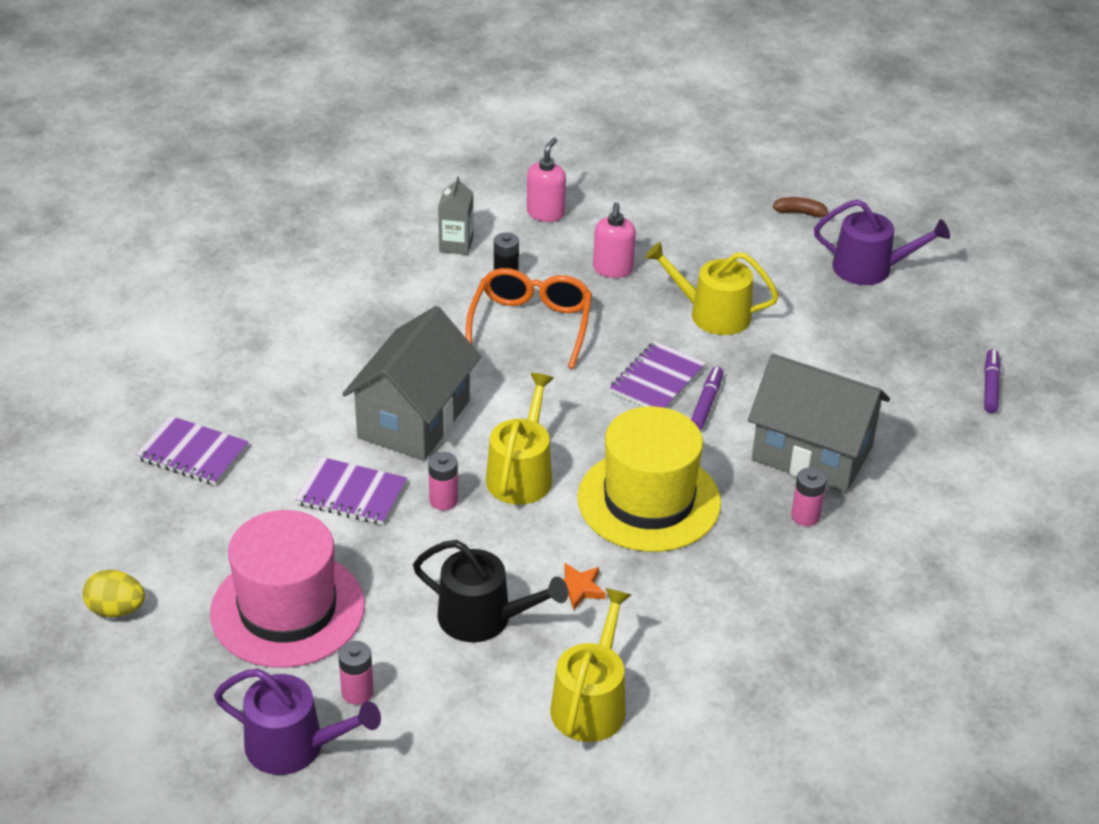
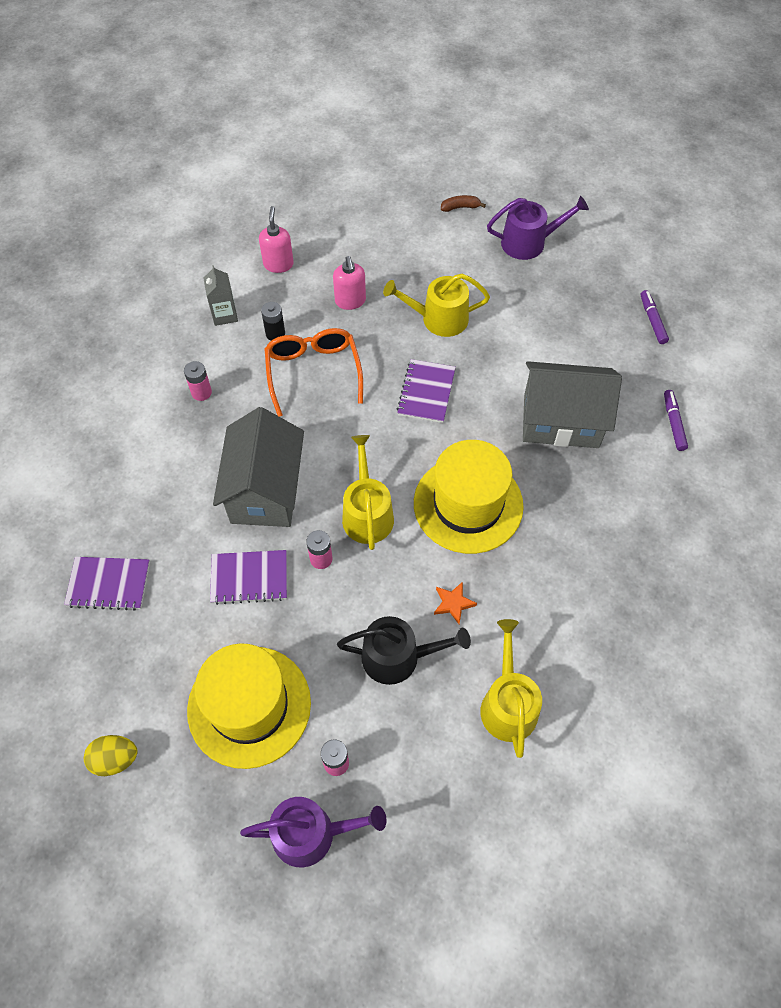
camera: 20 degrees left, 20 degrees up
pink hat [210,510,365,668] -> yellow hat [187,643,311,769]
purple marker [691,367,723,430] -> purple marker moved to [664,390,688,451]
pink battery [791,468,827,526] -> pink battery moved to [184,361,212,401]

